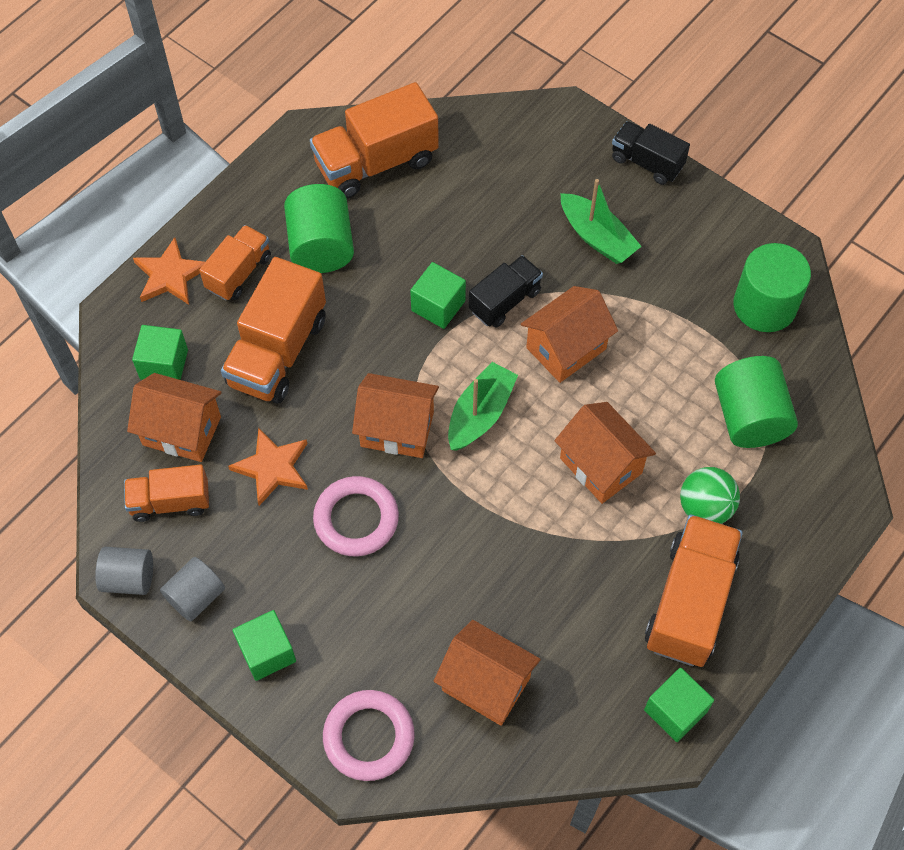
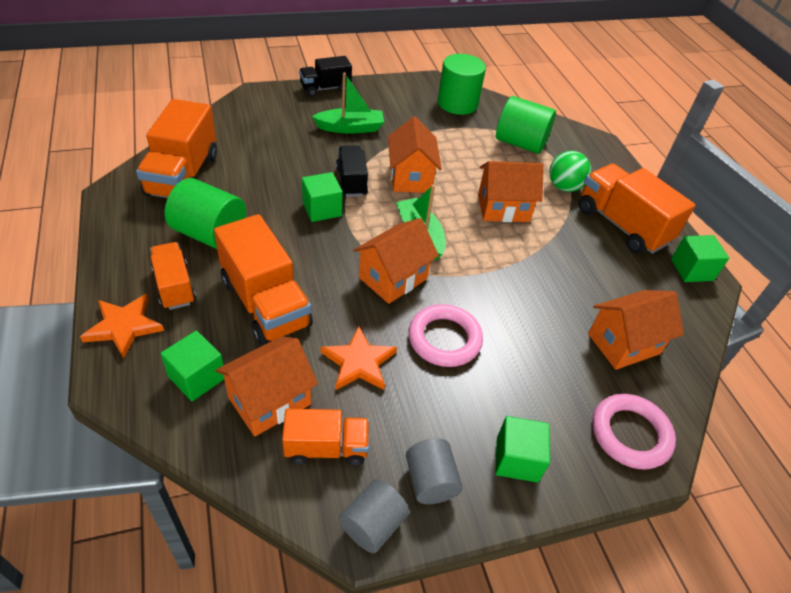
camera: 60 degrees left, 15 degrees down
orange truck [124,464,209,522] -> orange truck turned 120 degrees counterclockwise [282,409,369,466]

